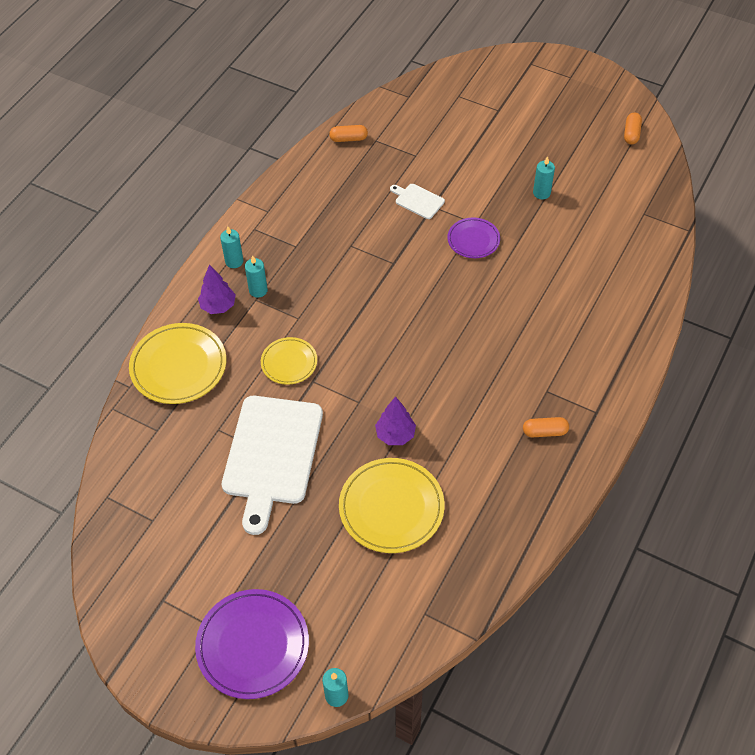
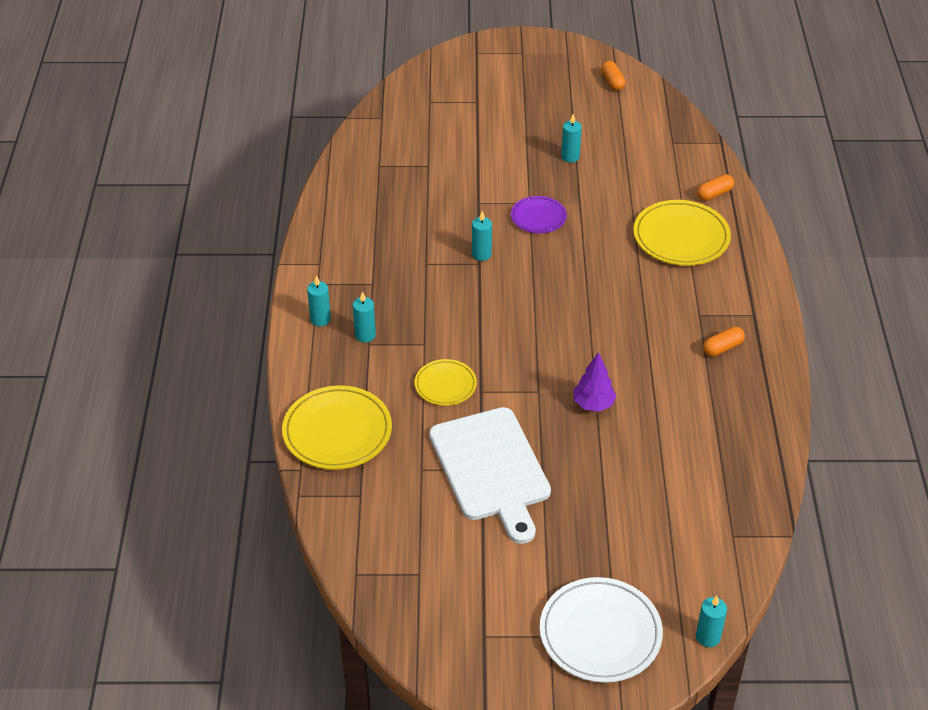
camera: 30 degrees left, 10 degrees down
purple plate [195,589,309,699] -> white plate [540,577,663,683]
purple tree [198,265,236,314] -> none
orange capsule [329,125,368,142] -> orange capsule moved to [697,174,734,201]
yellow plate [339,458,445,553] -> yellow plate moved to [633,200,731,266]
white cutting board [390,184,445,219] -> none
none -> turquoise candle [472,211,492,261]

